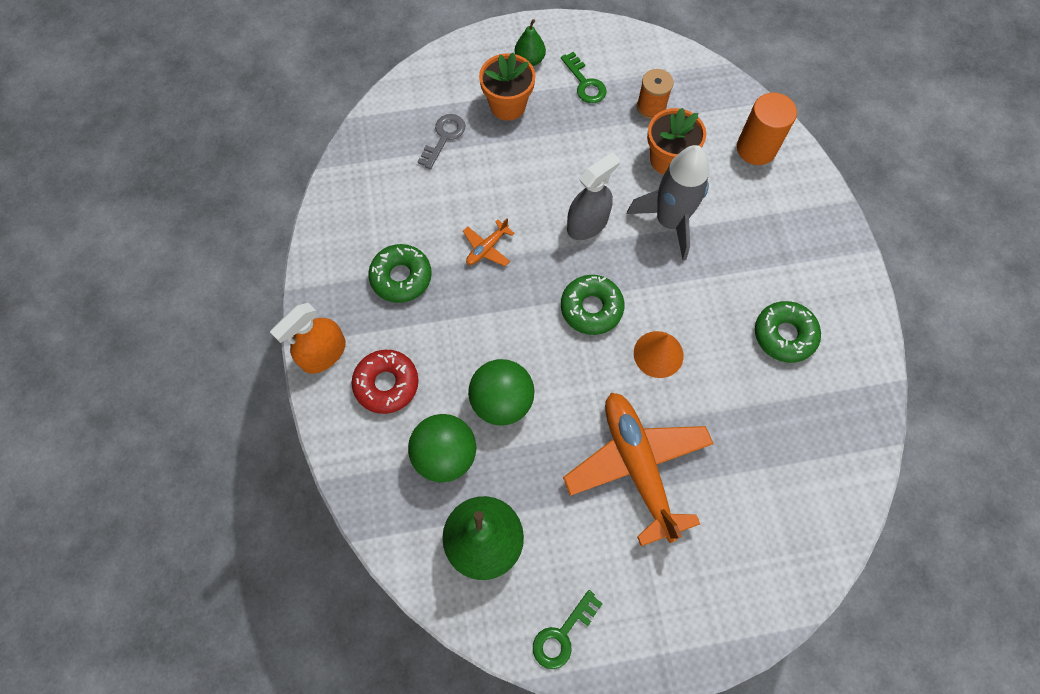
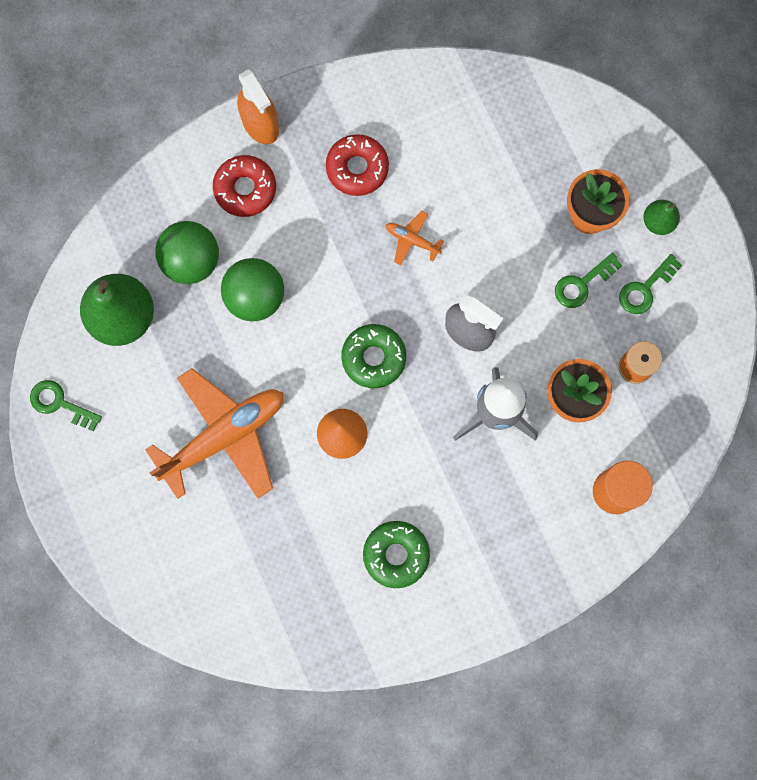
camera: 75 degrees right, 10 degrees up
orange spray bottle [270,303,346,374] -> orange spray bottle turned 150 degrees counterclockwise [237,69,279,144]
green donut [368,244,432,303] -> red donut [326,134,389,196]
grey key [418,114,465,169] -> none
none -> green key [555,253,623,308]

